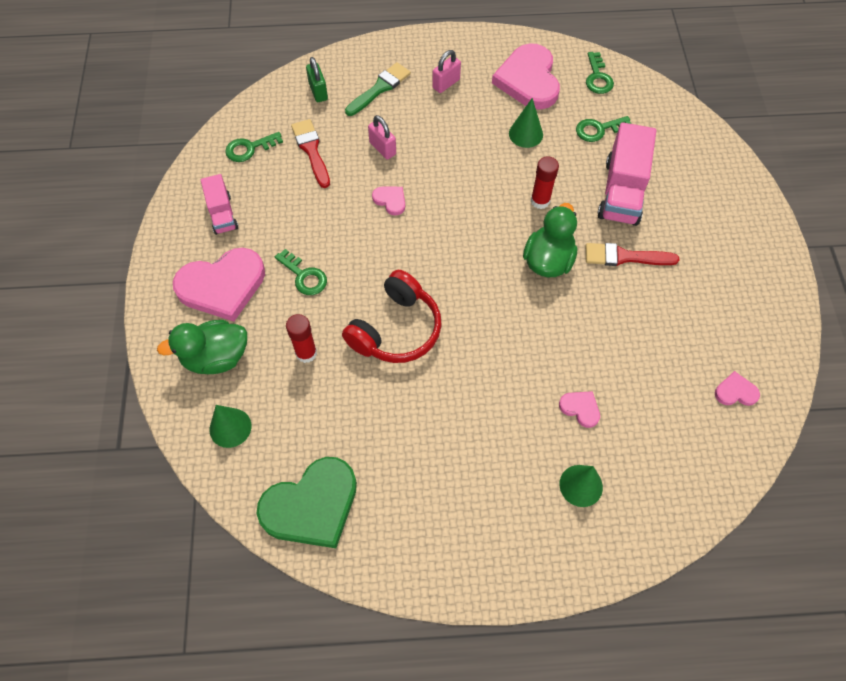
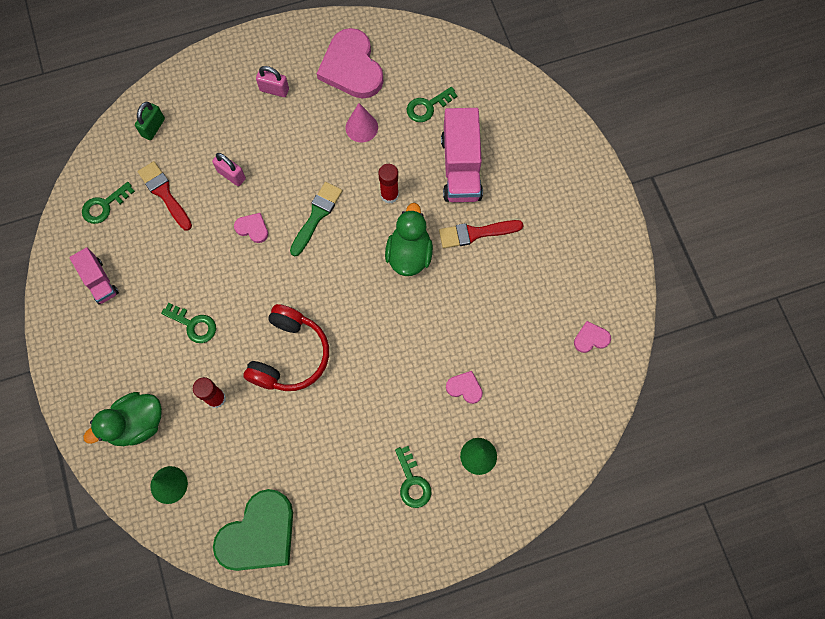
camera: 15 degrees left, 10 degrees up
pink heart [173,248,265,322] -> none
green padlock [306,57,328,102] -> green padlock turned 60 degrees clockwise [135,102,165,140]
green brush [345,62,411,116] -> green brush moved to [290,182,342,256]
pink padlock [432,50,461,93] -> pink padlock turned 75 degrees clockwise [256,66,289,97]
green cone [509,98,543,148] -> pink cone [346,103,378,143]
green key [586,52,614,94] -> green key moved to [395,446,431,508]

